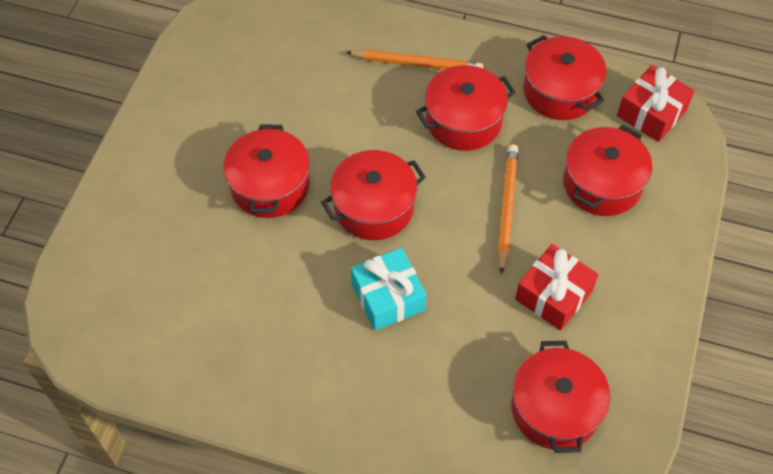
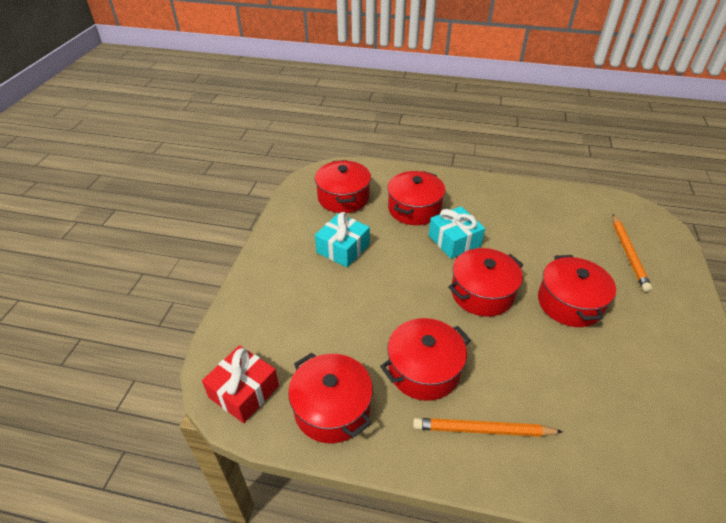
camera: 175 degrees right, 15 degrees down
orange pencil [498,144,518,275] -> orange pencil moved to [613,214,652,292]
red gift [515,244,598,330] -> turquoise gift [315,212,370,267]
red pot [563,125,652,216] -> red pot moved to [387,171,446,225]

